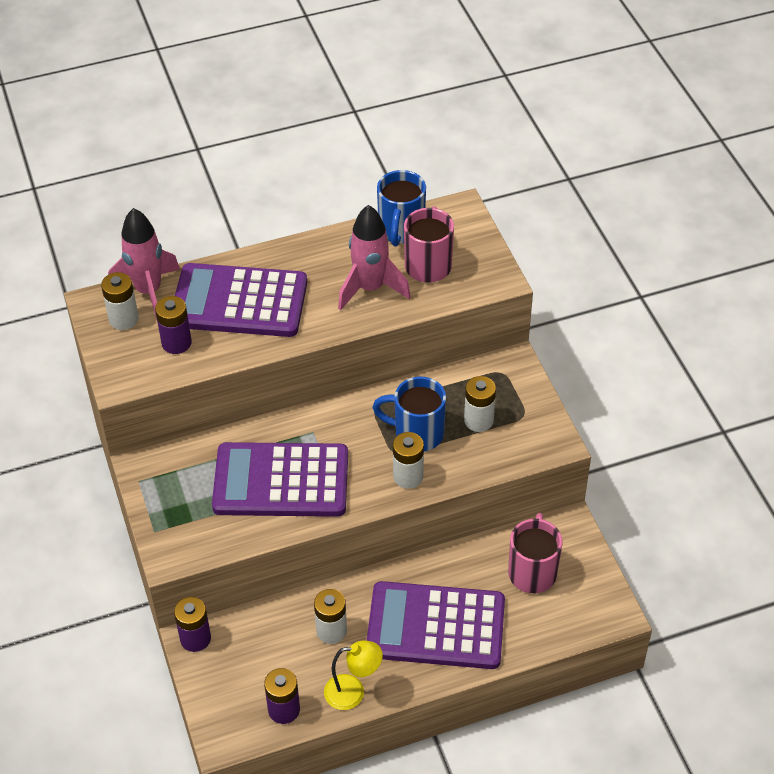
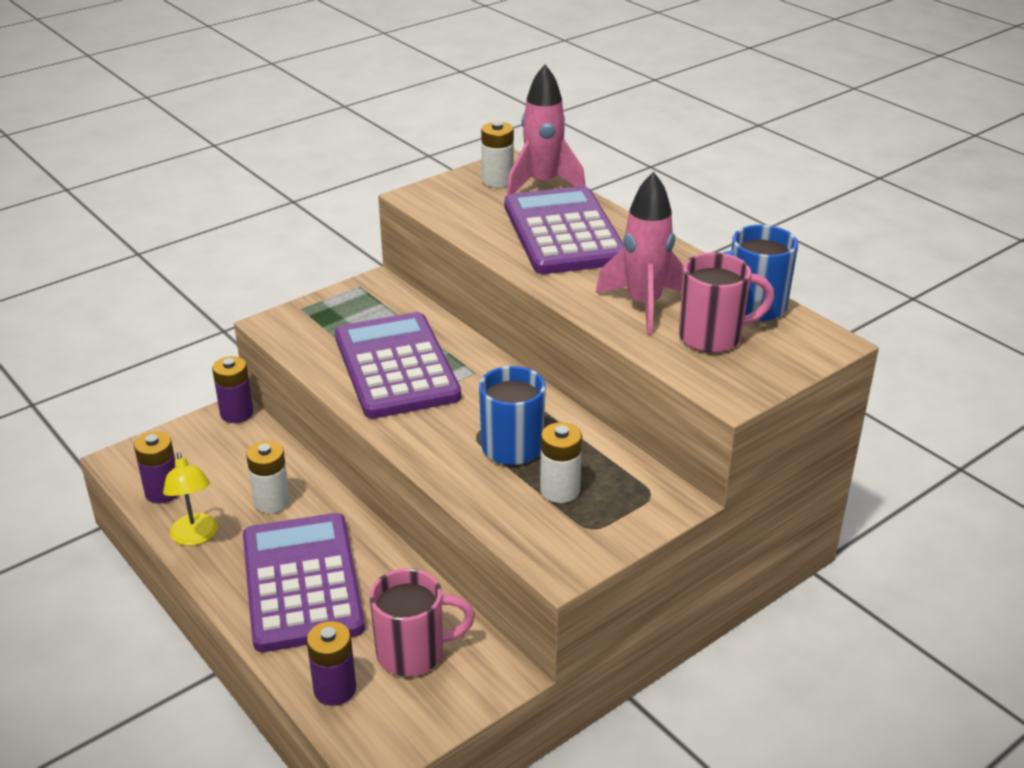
camera: 70 degrees right, 15 degrees down
purple battery [155,296,192,354] -> purple battery moved to [307,621,356,706]
white battery [393,432,424,489] -> none

